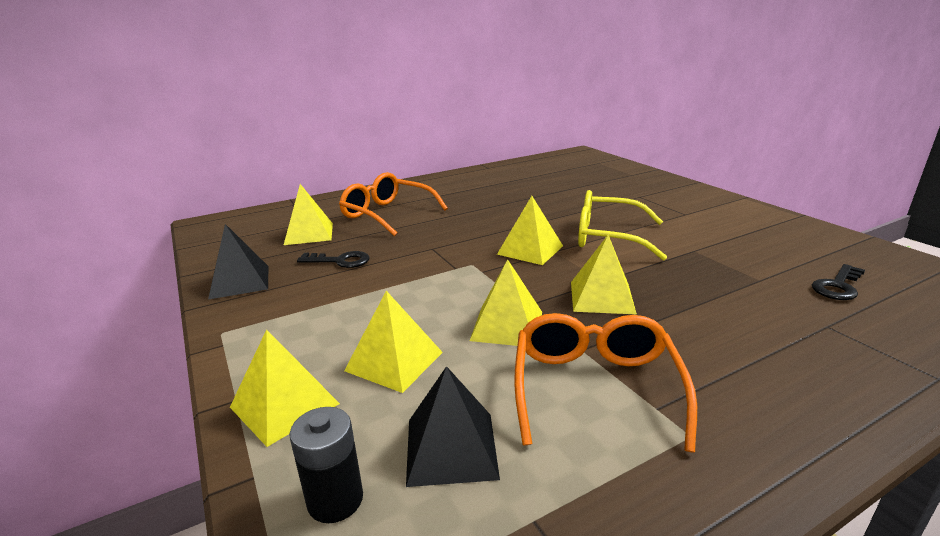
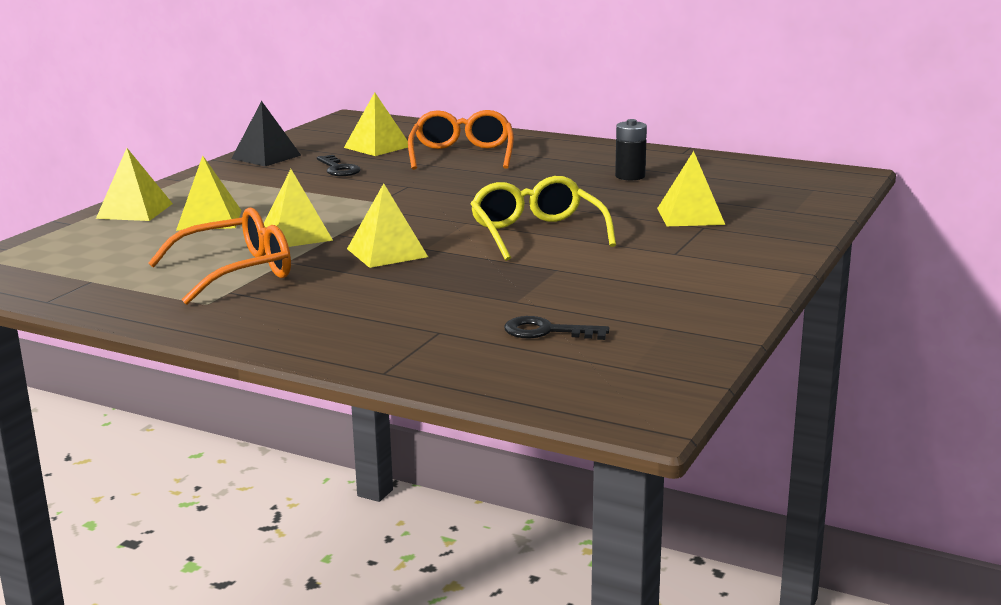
camera: 55 degrees right, 5 degrees down
black battery [289,407,363,523] -> black battery moved to [615,119,647,180]
black pyramid [406,366,500,487] -> none
yellow pyramid [497,196,563,265] -> yellow pyramid moved to [657,151,725,226]

